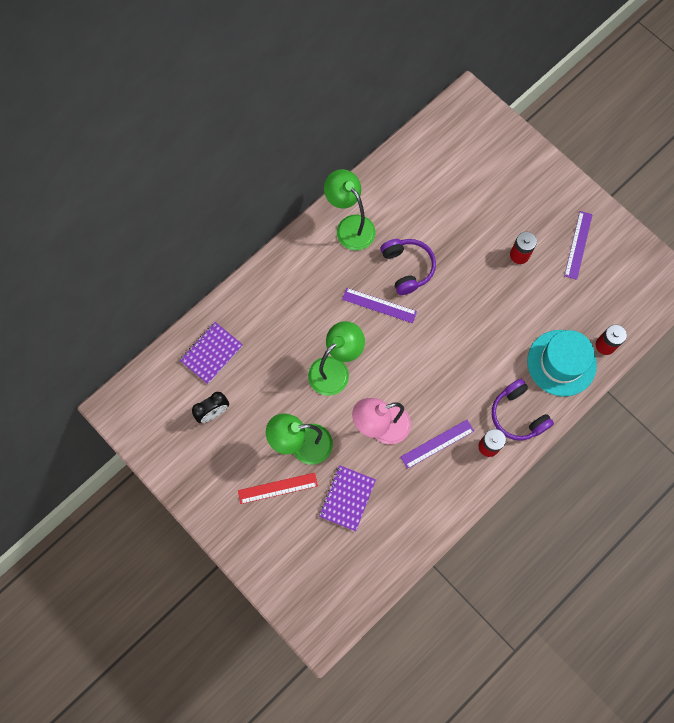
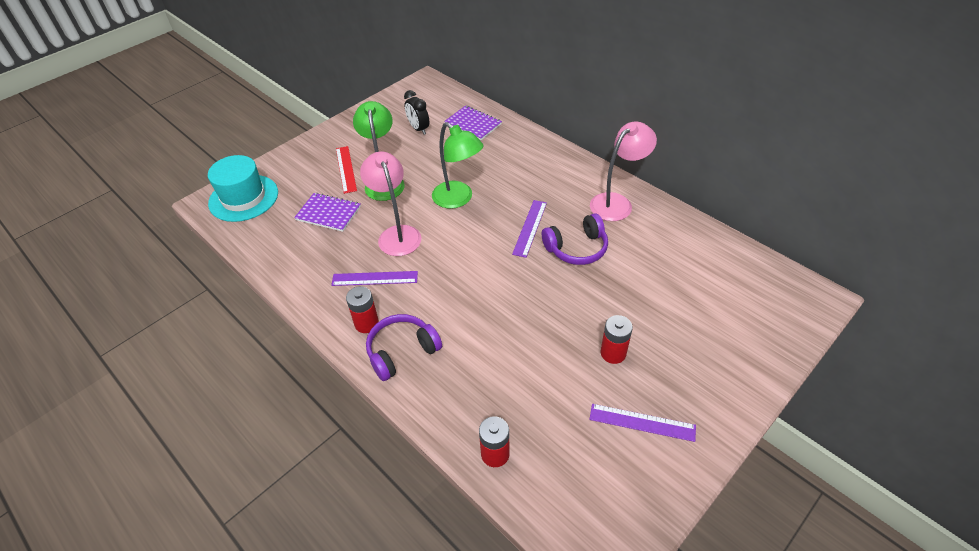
camera: 90 degrees right, 25 degrees down
green lamp [324,169,376,250] -> pink lamp [590,121,657,221]
purple ruler [401,420,474,469] -> purple ruler turned 60 degrees counterclockwise [331,271,418,286]
turquoise hat [527,330,597,397] -> turquoise hat moved to [208,155,278,222]

